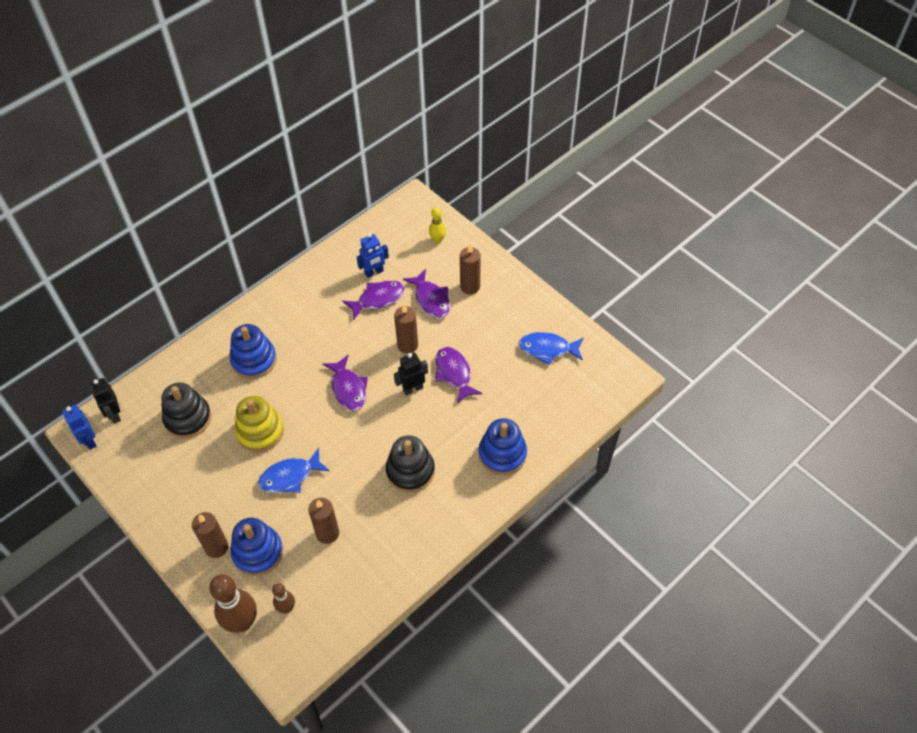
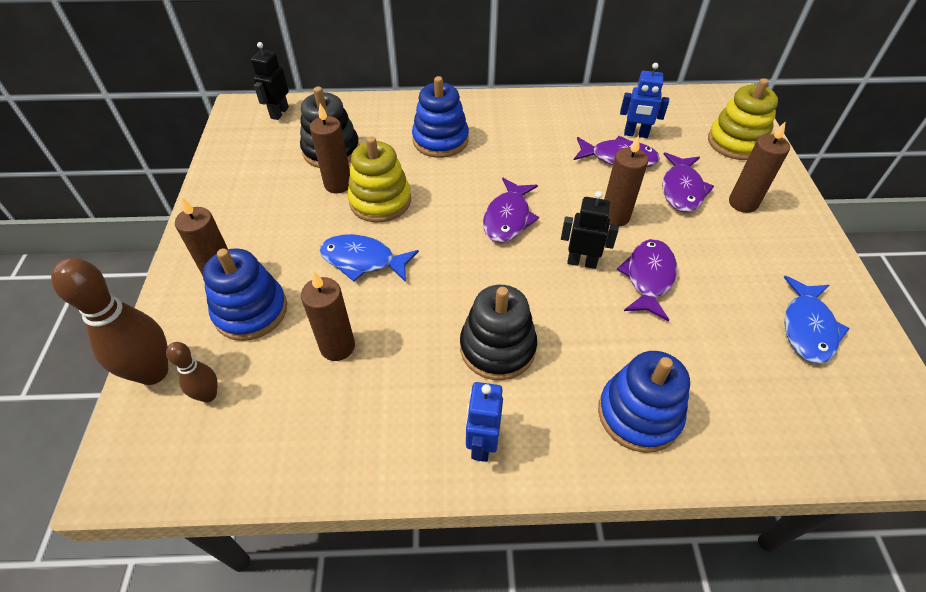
camera: 40 degrees right, 5 degrees down
blue robot [62,404,96,450] -> blue robot moved to [466,382,503,462]
yellow bowling pin [429,207,446,244] -> yellow stacking toy [708,78,778,160]
blue fish [518,332,584,365] -> blue fish turned 120 degrees counterclockwise [784,276,850,363]
none -> brown candle [310,103,350,194]

